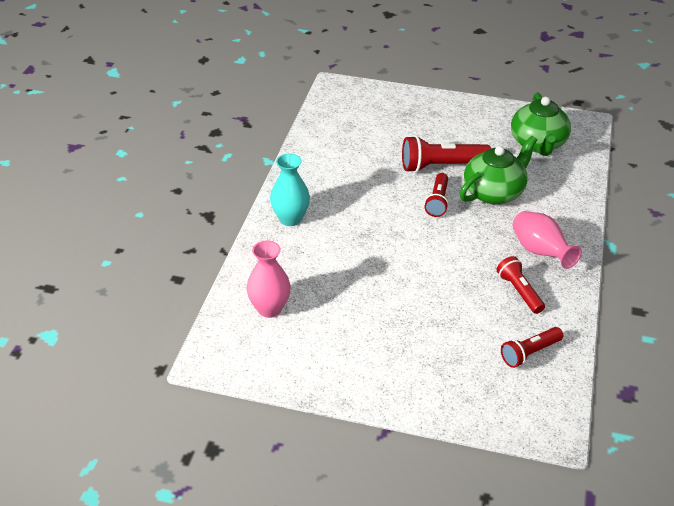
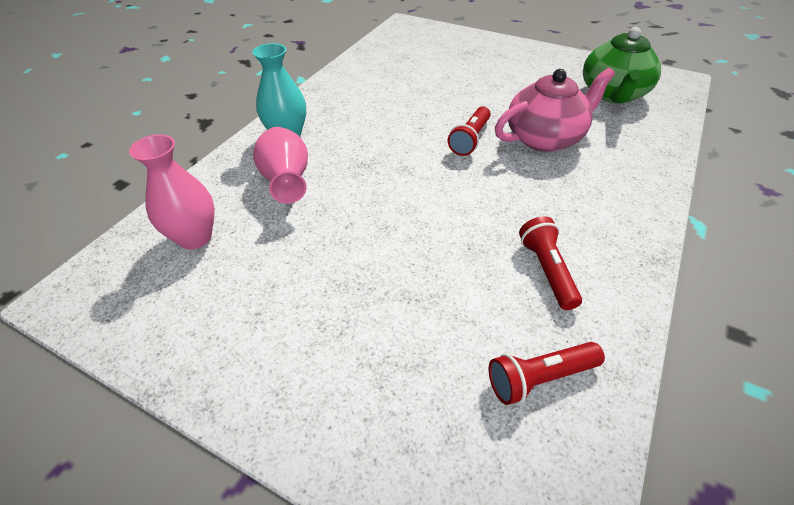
camera: 15 degrees right, 5 degrees up
red flashlight [402,135,491,173] -> none
green teapot [459,136,537,204] -> pink teapot [495,68,615,152]
pink vase [513,211,582,269] -> pink vase moved to [253,127,308,204]

